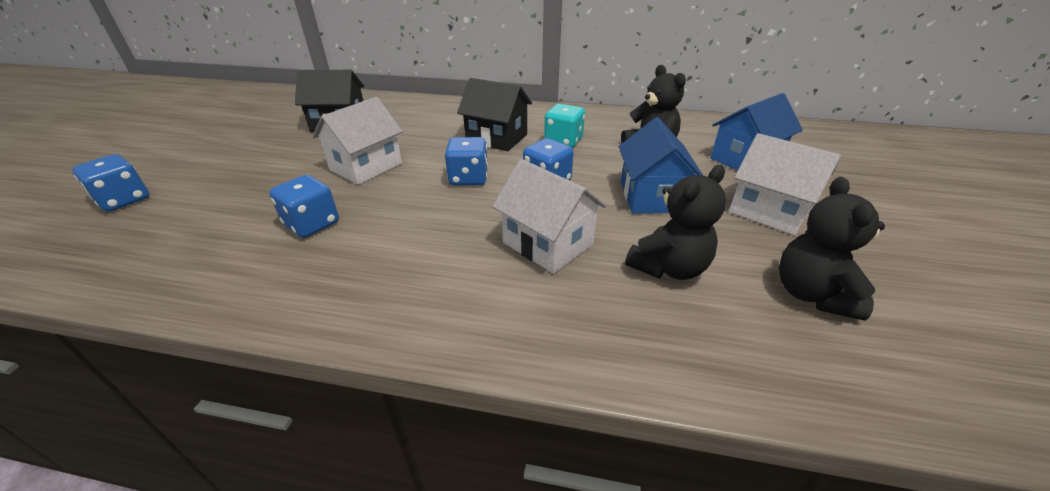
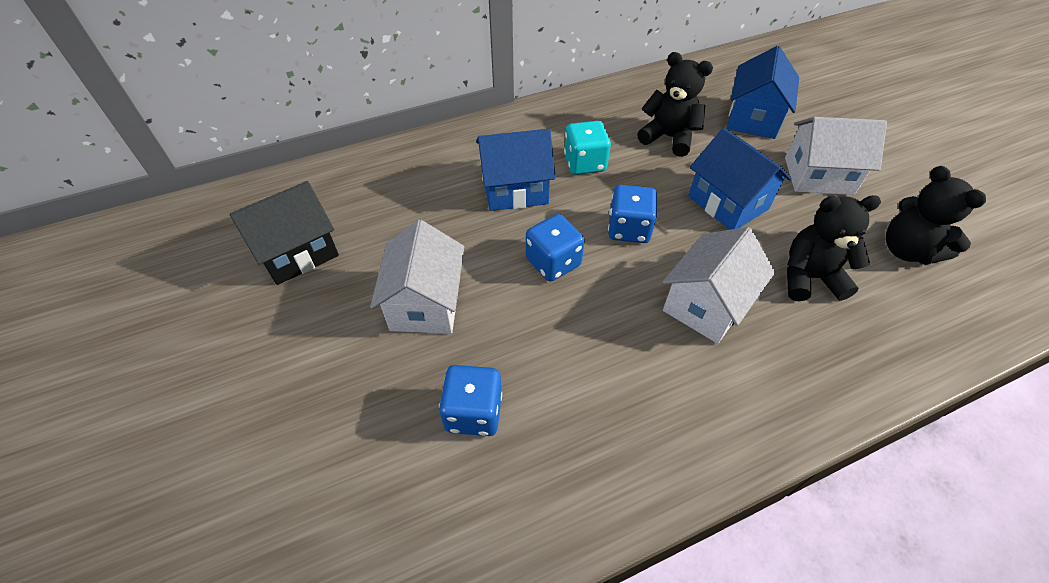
camera: 35 degrees left, 15 degrees up
blue dice [72,154,149,212] -> none
black house [457,78,532,151] -> blue house [476,129,556,211]
white house [492,159,607,274] -> white house turned 60 degrees counterclockwise [663,227,775,344]
black teddy bear [625,165,726,280] -> black teddy bear turned 105 degrees counterclockwise [787,195,881,301]

